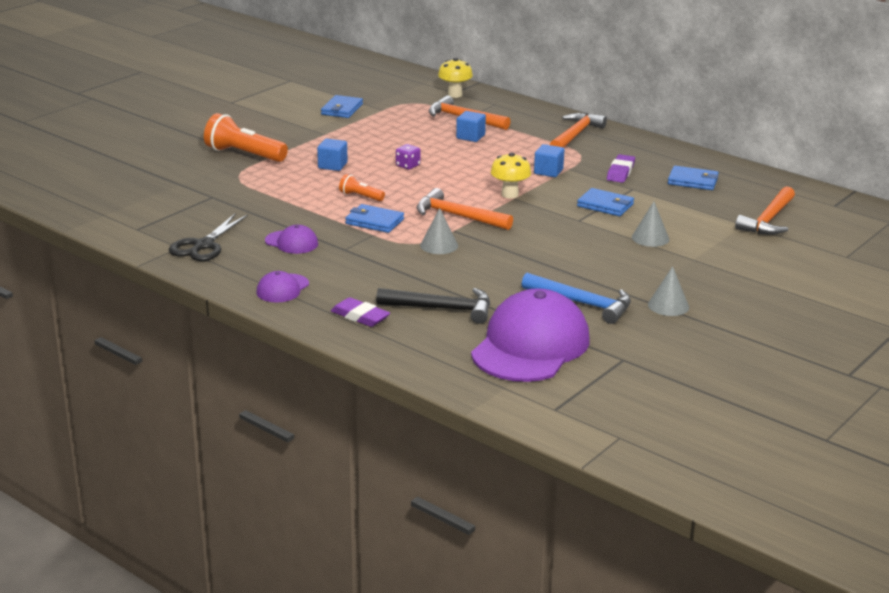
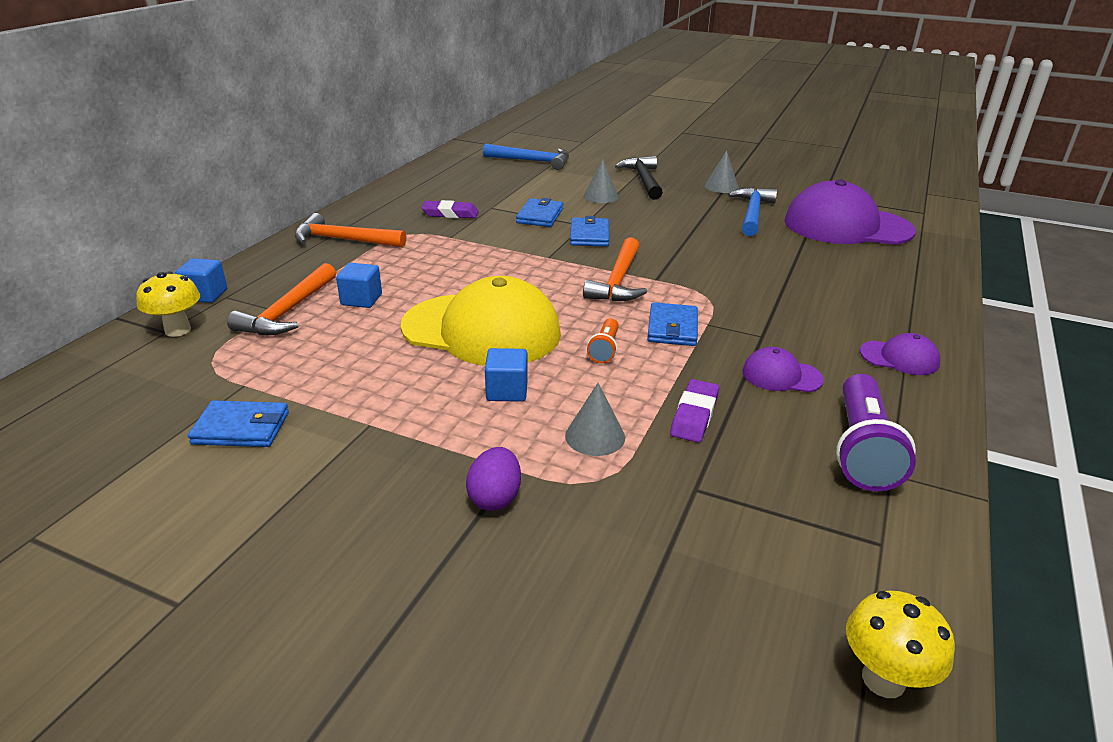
camera: 105 degrees left, 5 degrees up
black scissors [169,214,248,261] -> purple flashlight [836,374,916,491]
orange flashlight [204,113,288,162] -> purple egg [466,447,521,511]
purple cap [265,225,318,254] -> purple cap turned 90 degrees counterclockwise [742,347,824,393]
purple eraser [331,297,390,327] -> purple eraser moved to [670,379,719,443]
black hammer [376,288,490,324] -> black hammer moved to [615,156,663,200]
purple dice [396,144,421,169] -> yellow cap [401,276,561,366]
grey cone [420,208,458,254] -> grey cone moved to [565,383,625,456]
yellow mushroom [491,152,531,198] -> yellow mushroom moved to [846,591,955,698]
blue cube [534,144,564,177] -> blue cube moved to [175,258,227,303]
blue wallet [668,166,719,190] -> blue wallet moved to [570,216,610,246]
orange hammer [735,186,795,235] -> blue hammer [483,144,569,170]

